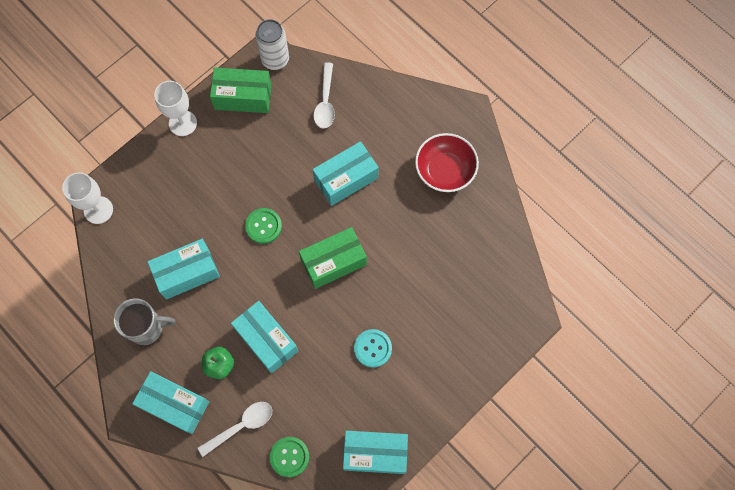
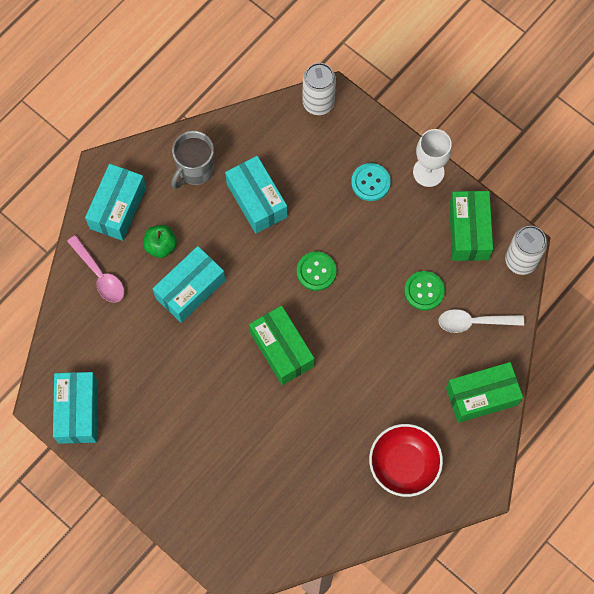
camera: 85 degrees right, 0 degrees up
white goblet [62,172,113,224] -> white can [303,63,336,115]
grey mug [113,298,175,345] -> grey mug turned 45 degrees clockwise [171,131,214,189]
white spoon [198,402,272,457] -> pink spoon [67,235,124,303]
green button [270,437,309,477] -> green button moved to [404,271,445,311]
turquoise box [312,141,379,206] -> none
turquoise button [354,329,392,368] -> turquoise button moved to [351,163,391,201]
none -> green box [446,362,523,423]

